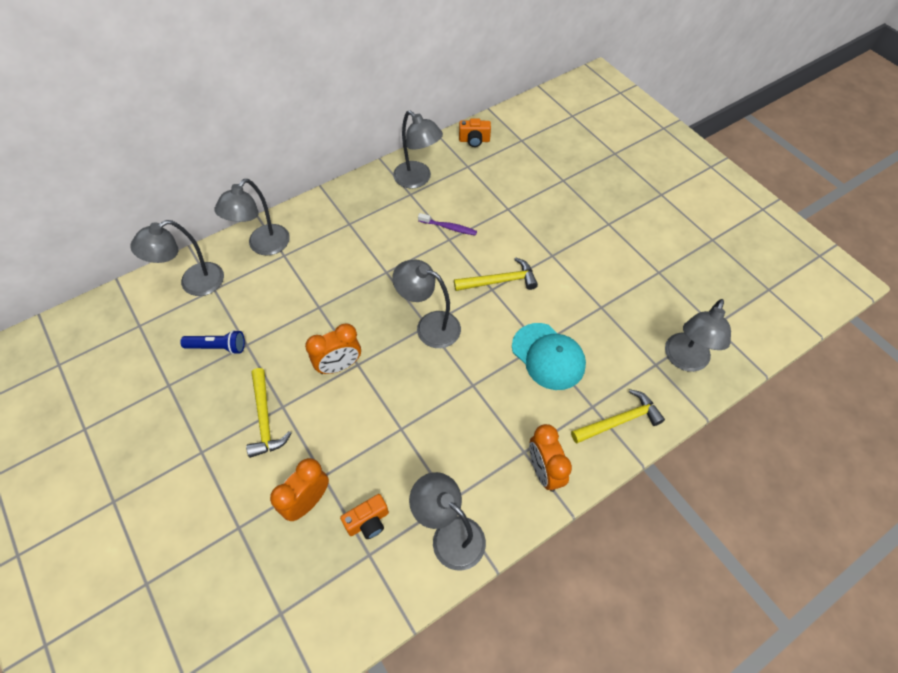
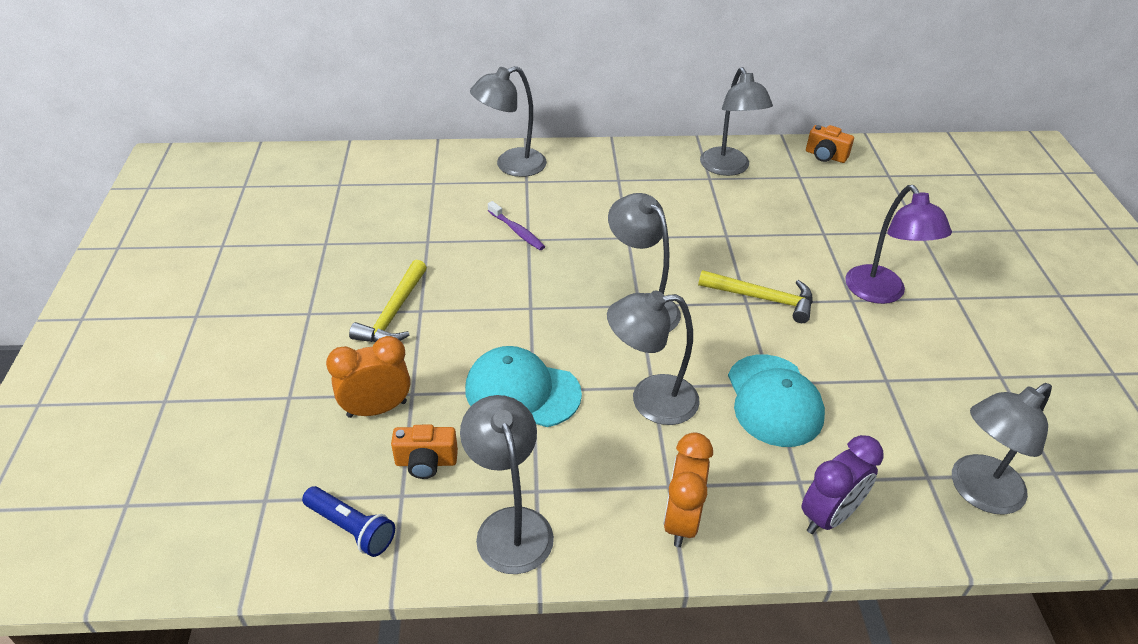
camera: 30 degrees right, 15 degrees down
grey lamp [130,220,224,296] -> grey lamp moved to [607,291,700,425]
blue flashlight [180,330,245,354] -> blue flashlight moved to [302,486,395,557]
orange clock [305,323,361,374] -> none
purple toothbrush [418,213,477,236] -> purple toothbrush moved to [488,201,545,250]
yellow hammer [571,389,665,444] -> purple clock [802,435,884,534]
none -> turquoise cap [465,346,582,427]
none -> purple lamp [845,185,952,304]

